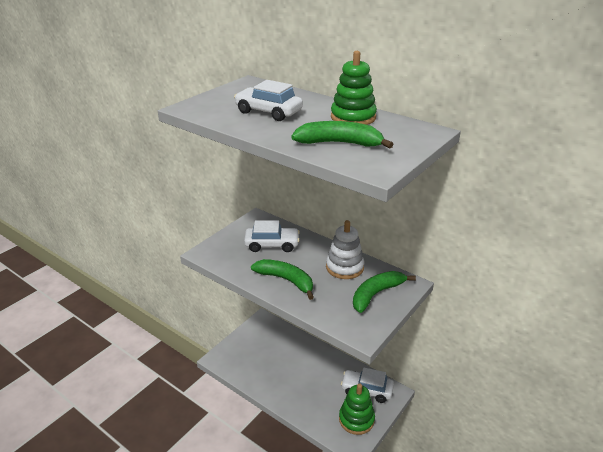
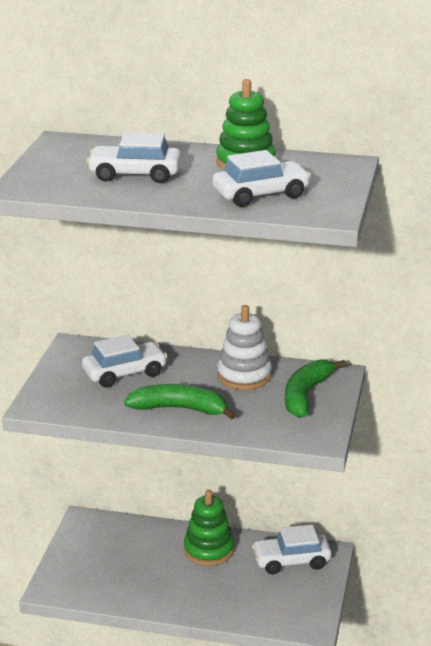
camera: 25 degrees left, 5 degrees down
green banana [291,121,394,148] -> white car [213,150,311,207]
green stacking toy [339,384,375,435] -> green stacking toy moved to [184,490,234,566]

